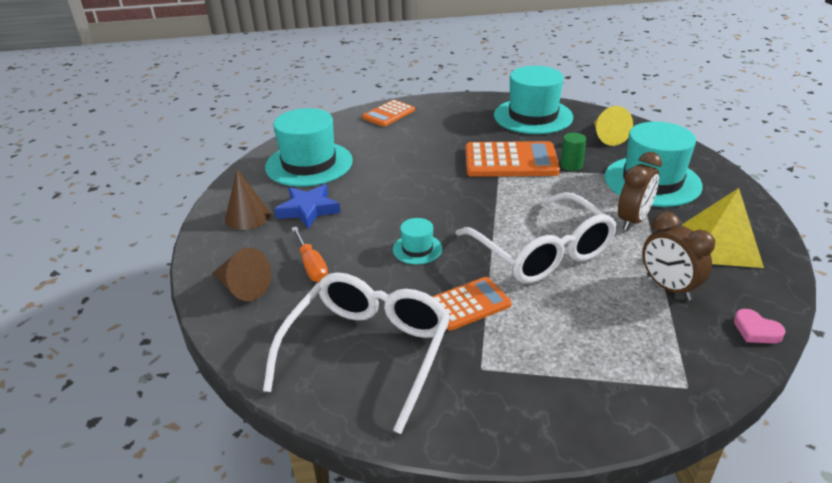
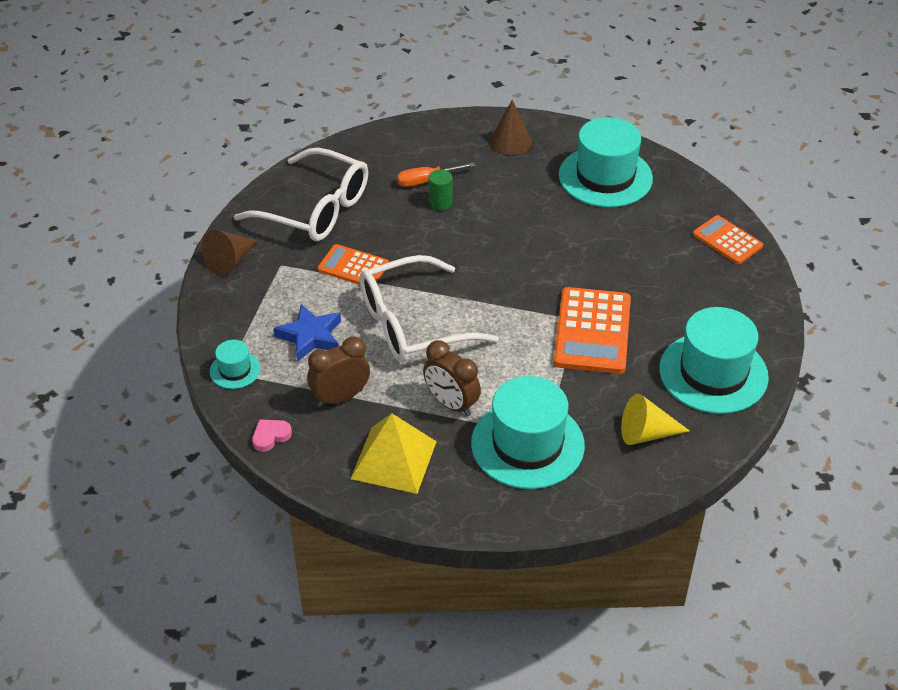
camera: 95 degrees right, 10 degrees up
brown cone [212,248,271,301] -> brown cone moved to [202,230,258,275]
blue star [275,184,341,229] -> blue star moved to [273,304,341,362]
turquoise hat [393,218,442,265] -> turquoise hat moved to [210,340,260,389]
orange calculator [432,277,512,331] -> orange calculator turned 135 degrees clockwise [317,244,389,285]
green cylinder [560,133,587,171] -> green cylinder moved to [428,170,452,210]

